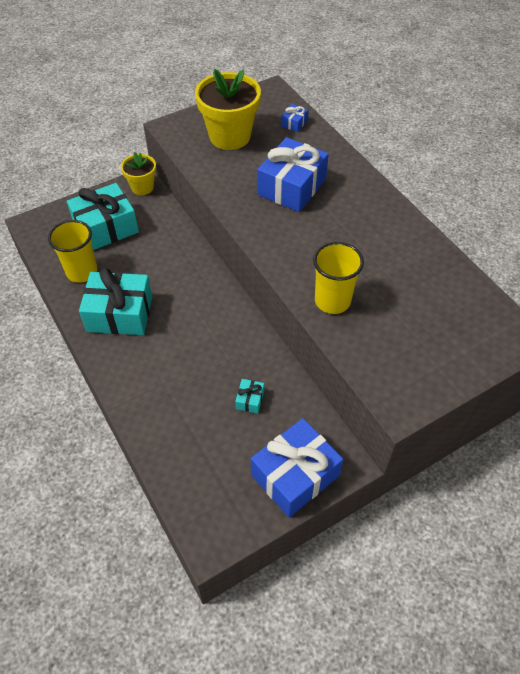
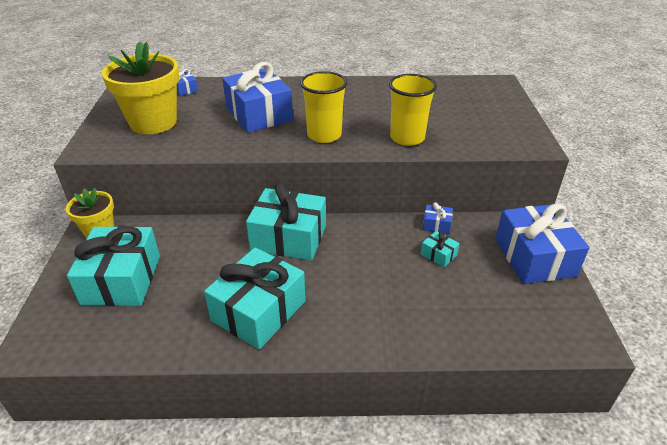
camera: 60 degrees left, 15 degrees down
yellow cup [48,220,97,283] -> yellow cup moved to [300,71,348,143]
none -> turquoise gift [246,182,326,261]
none -> blue gift [423,202,453,234]

